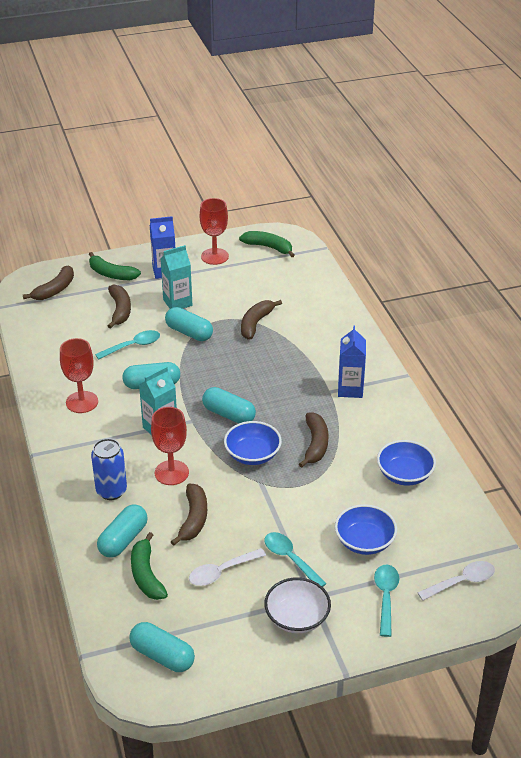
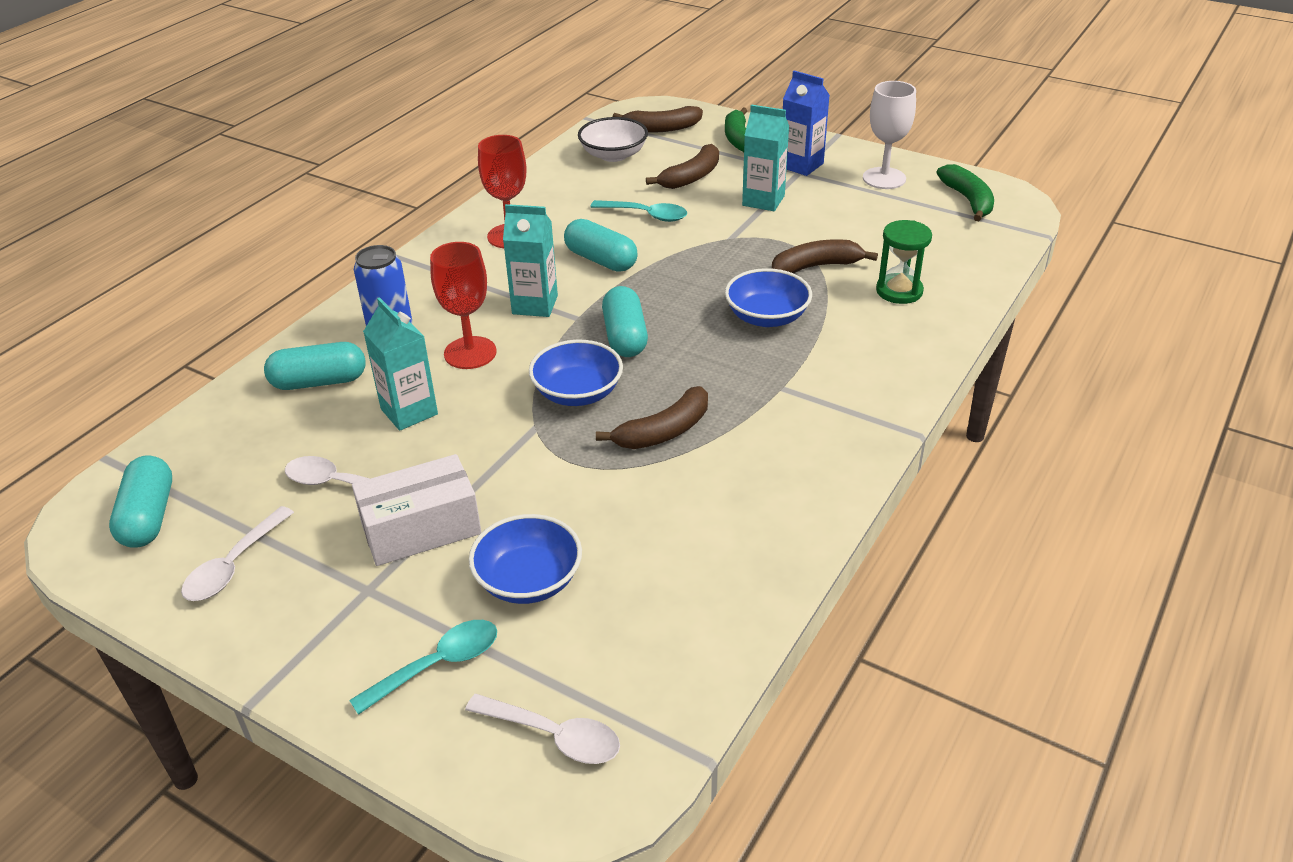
camera: 50 degrees right, 0 degrees up
green banana [131,532,168,600] -> none
turquoise capsule [165,307,213,341] -> none
brown banana [171,484,207,546] -> turquoise carton [363,297,438,431]
red goblet [200,198,229,265] -> white goblet [863,81,916,189]
turquoise spoon [264,532,327,587] -> white box [352,454,482,566]
white bowl [264,578,331,633] -> white bowl moved to [578,117,648,162]
blue carton [338,326,366,398] -> none
blue bowl [377,440,436,485] -> blue bowl moved to [725,268,812,327]
none -> white spoon [181,506,294,601]
none -> green hourglass [876,220,932,304]

